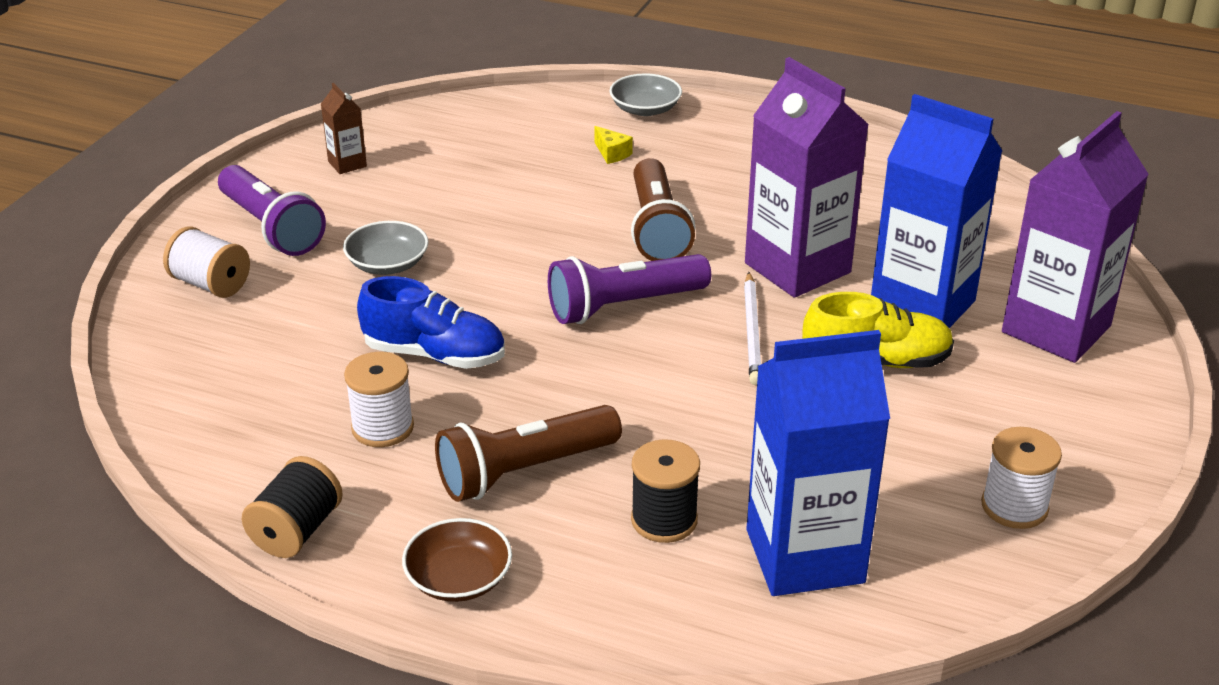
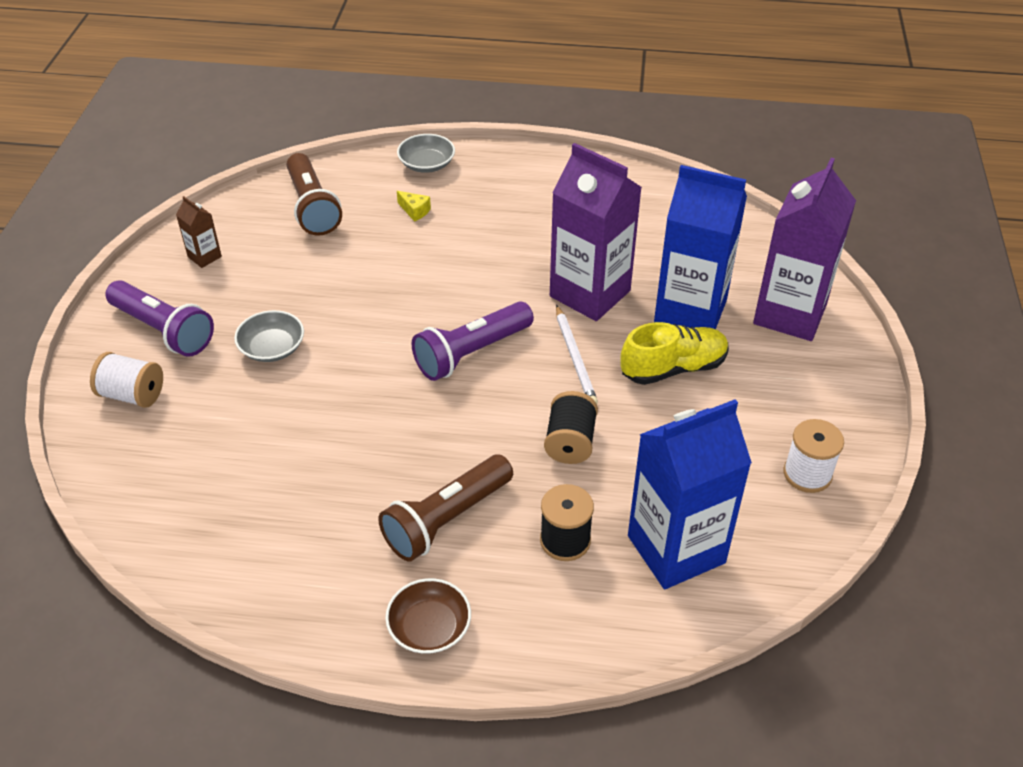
camera: 15 degrees left, 10 degrees up
black spool [242,456,343,558] -> black spool moved to [544,391,598,464]
white spool [344,352,414,447] -> none
blue shoe [357,276,505,369] -> none
brown flashlight [631,158,695,261] -> brown flashlight moved to [287,153,342,236]

